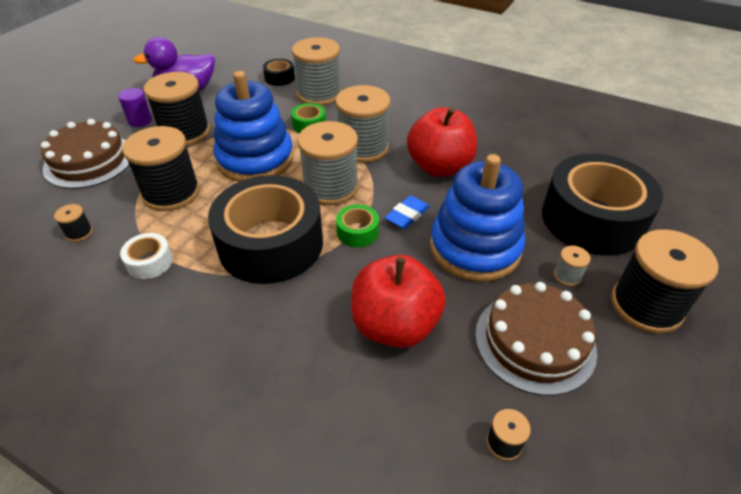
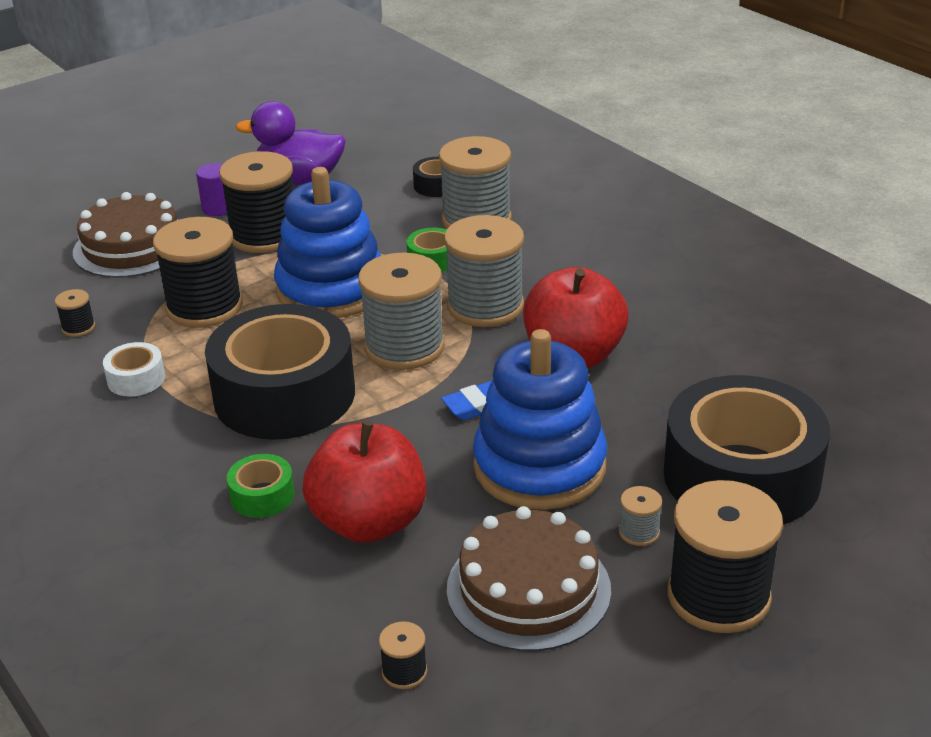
camera: 25 degrees right, 10 degrees down
green tape [336,204,379,247] -> green tape moved to [227,454,295,518]

